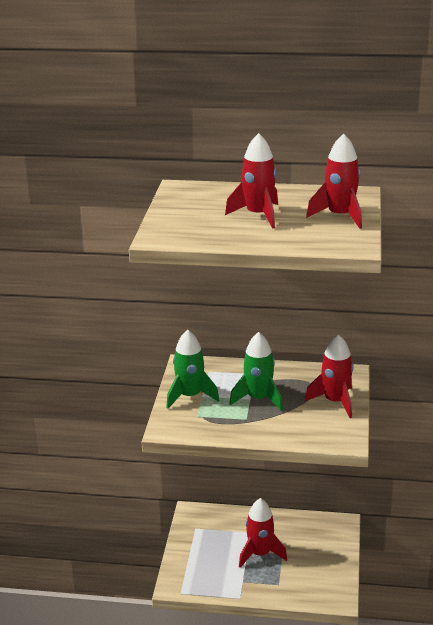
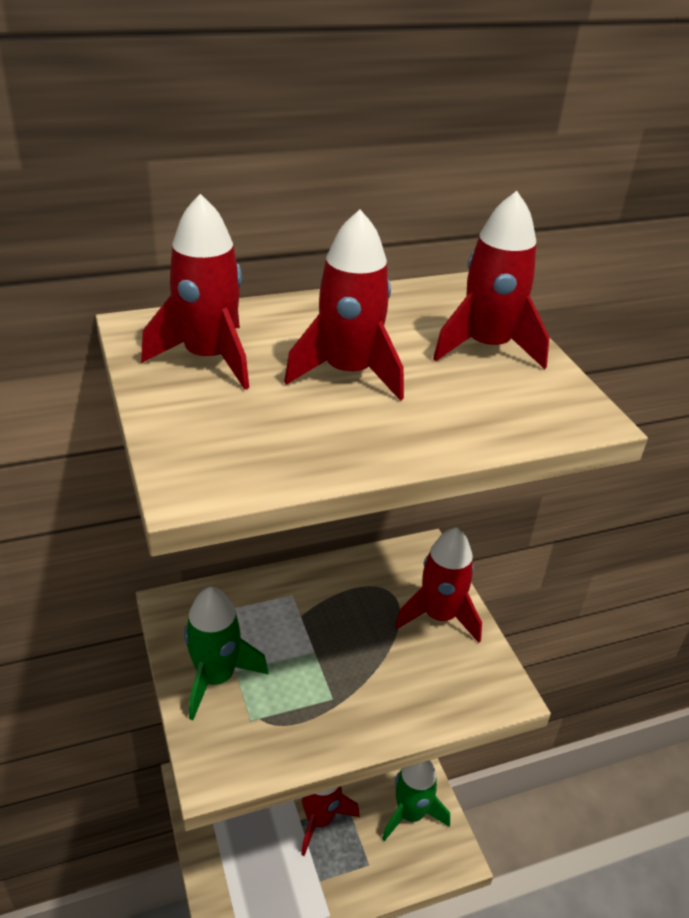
camera: 30 degrees left, 10 degrees up
green rocket [229,332,283,411] -> green rocket moved to [382,760,450,841]
none -> red rocket [141,194,249,390]

